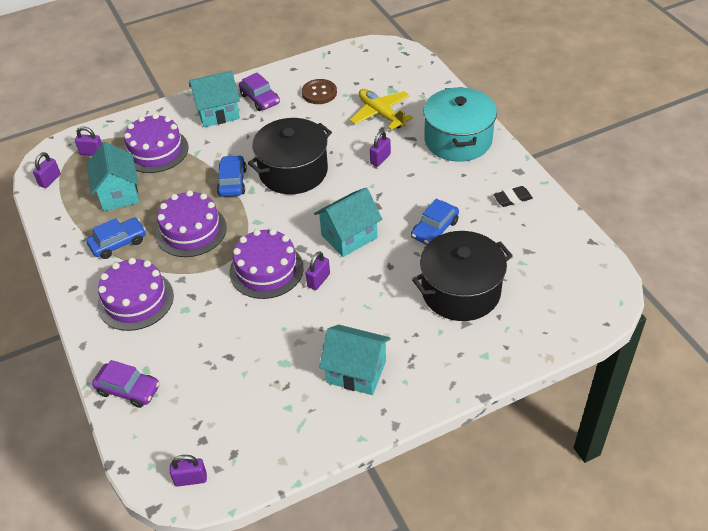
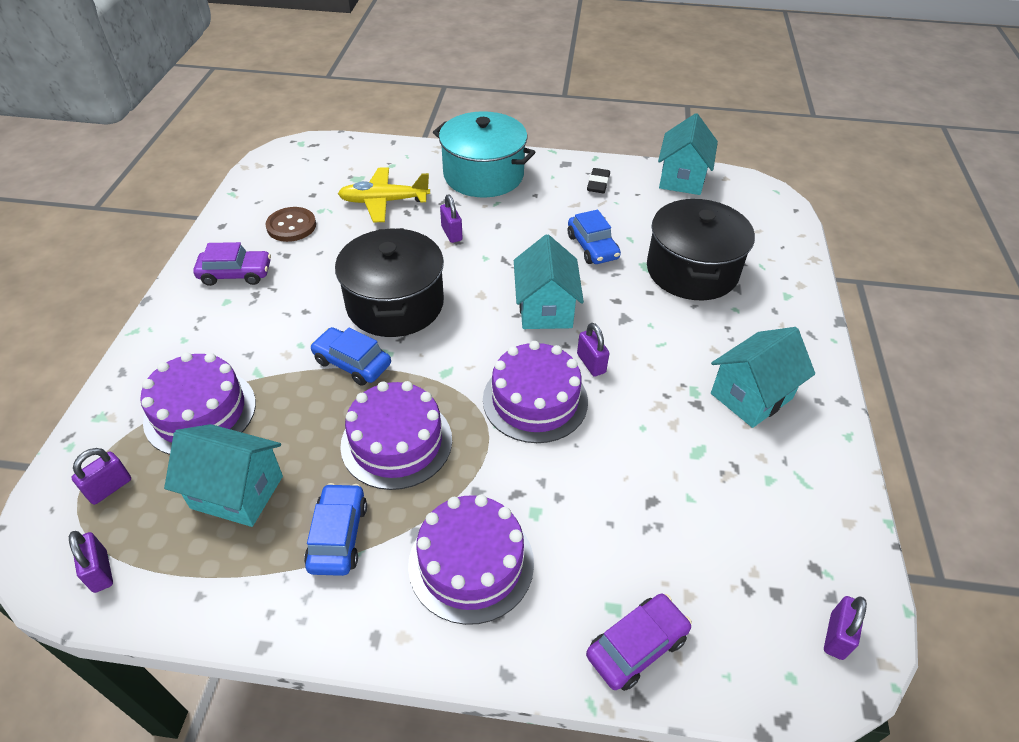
camera: 60 degrees left, 0 degrees up
turquoise house [189,71,240,127] -> turquoise house moved to [658,113,718,195]

